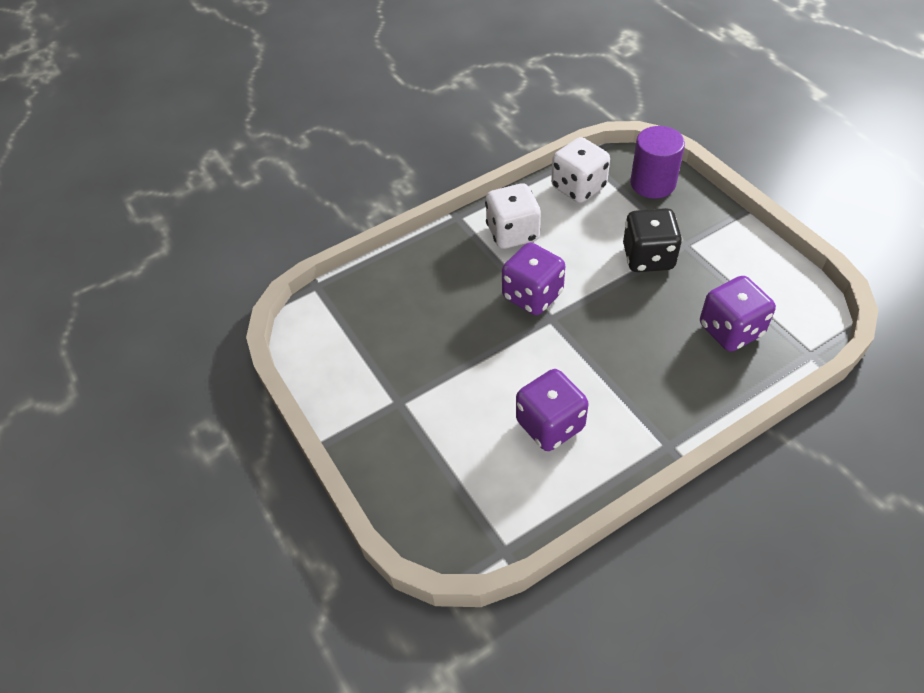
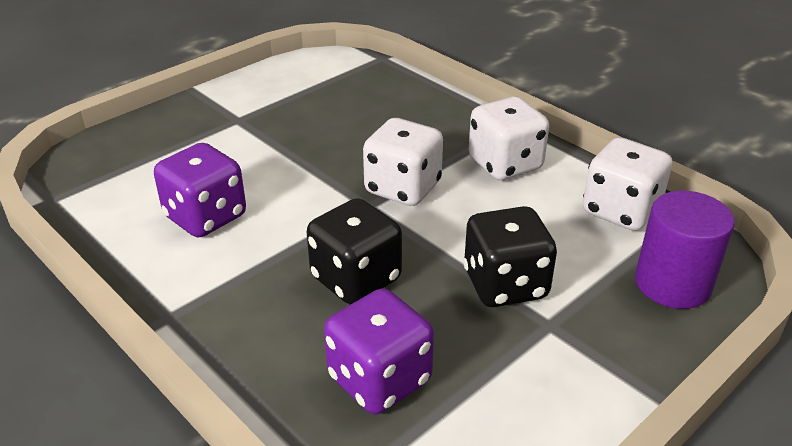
camera: 75 degrees right, 15 degrees down
purple dice [502,243,565,315] -> white dice [363,118,443,206]
none -> black dice [307,198,402,304]

